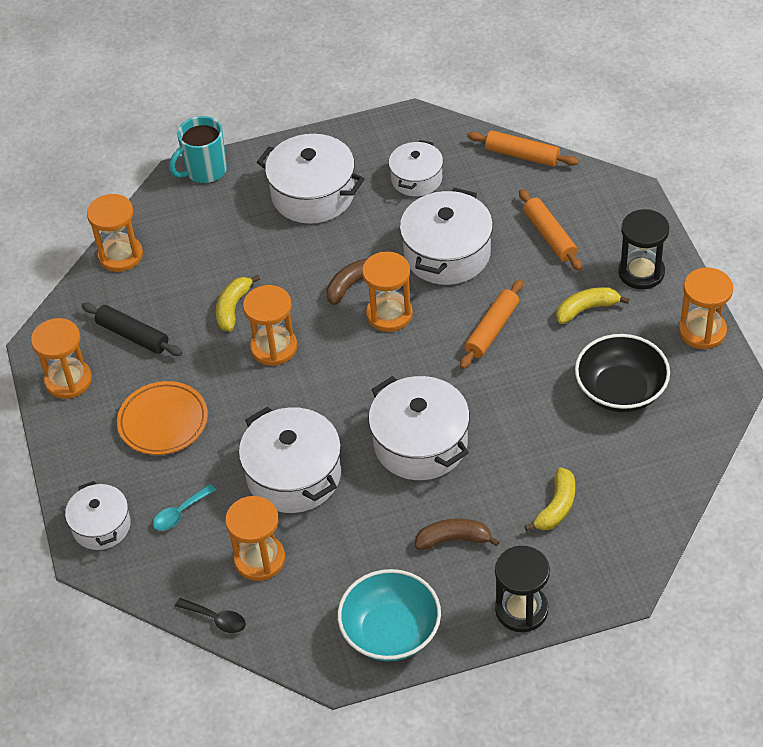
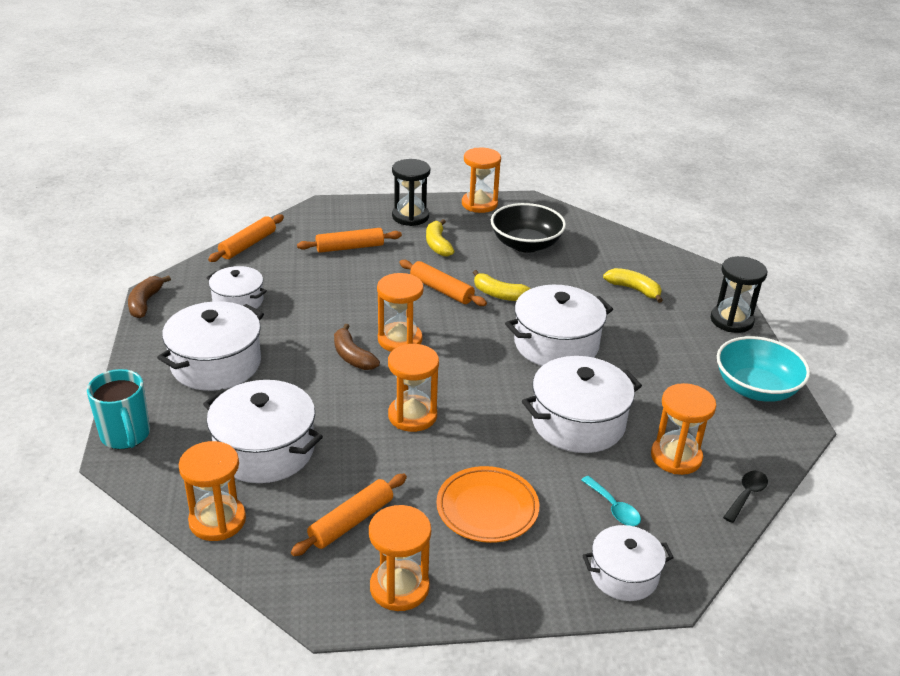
camera: 85 degrees left, 15 degrees down
black rolling pin [81,303,182,356] -> orange rolling pin [291,474,407,556]
yellow banana [216,275,260,331] -> yellow banana moved to [473,270,531,301]
white pot [400,188,493,285] -> white pot moved to [203,380,323,483]
brown banana [415,518,500,550] -> brown banana moved to [128,275,171,318]

